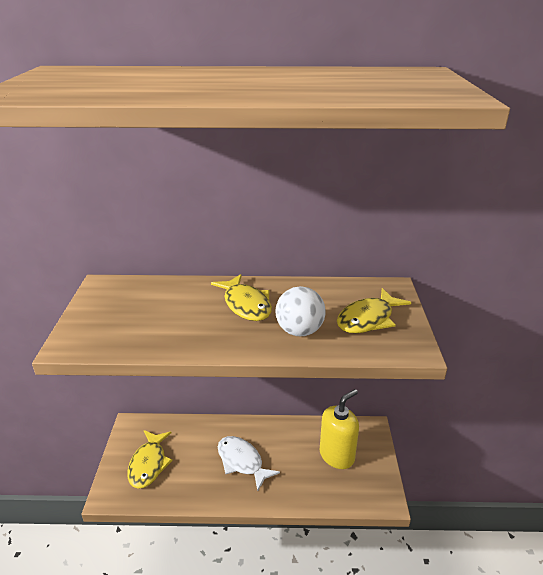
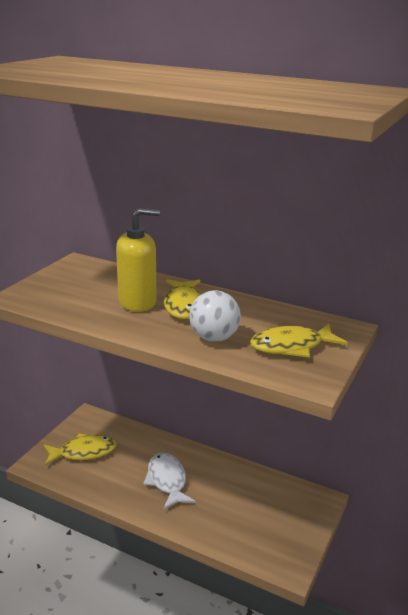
camera: 25 degrees right, 5 degrees down
yellow fish [127,430,173,489] -> yellow fish turned 135 degrees counterclockwise [43,434,116,466]
yellow soap dispenser [320,389,359,469] -> yellow soap dispenser moved to [116,208,160,312]

